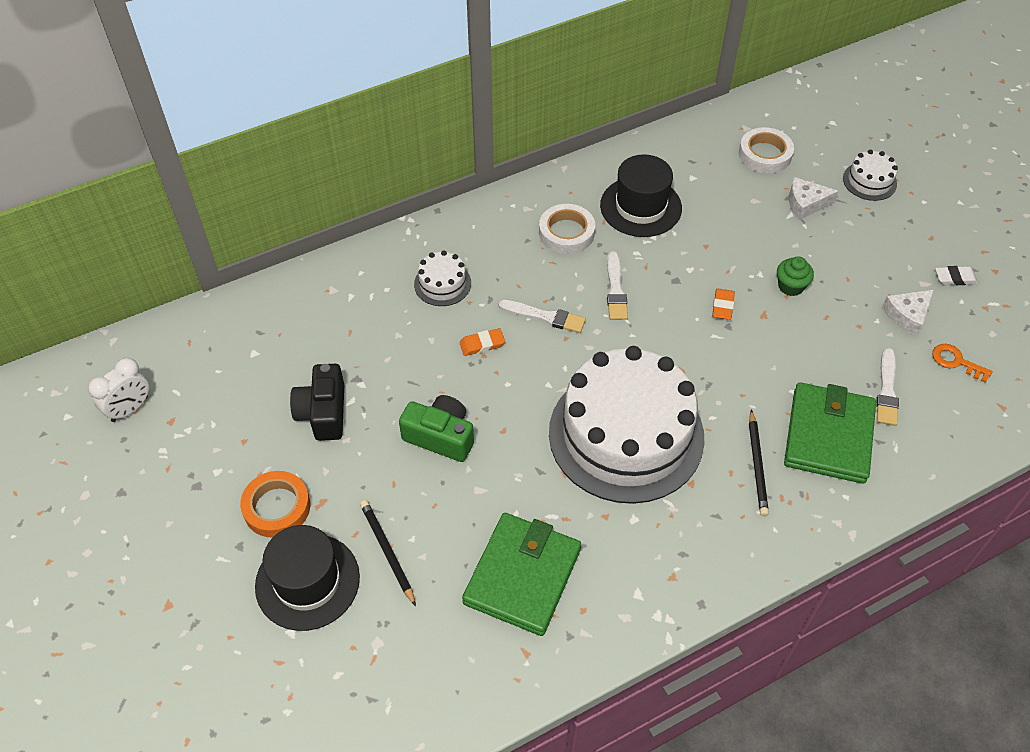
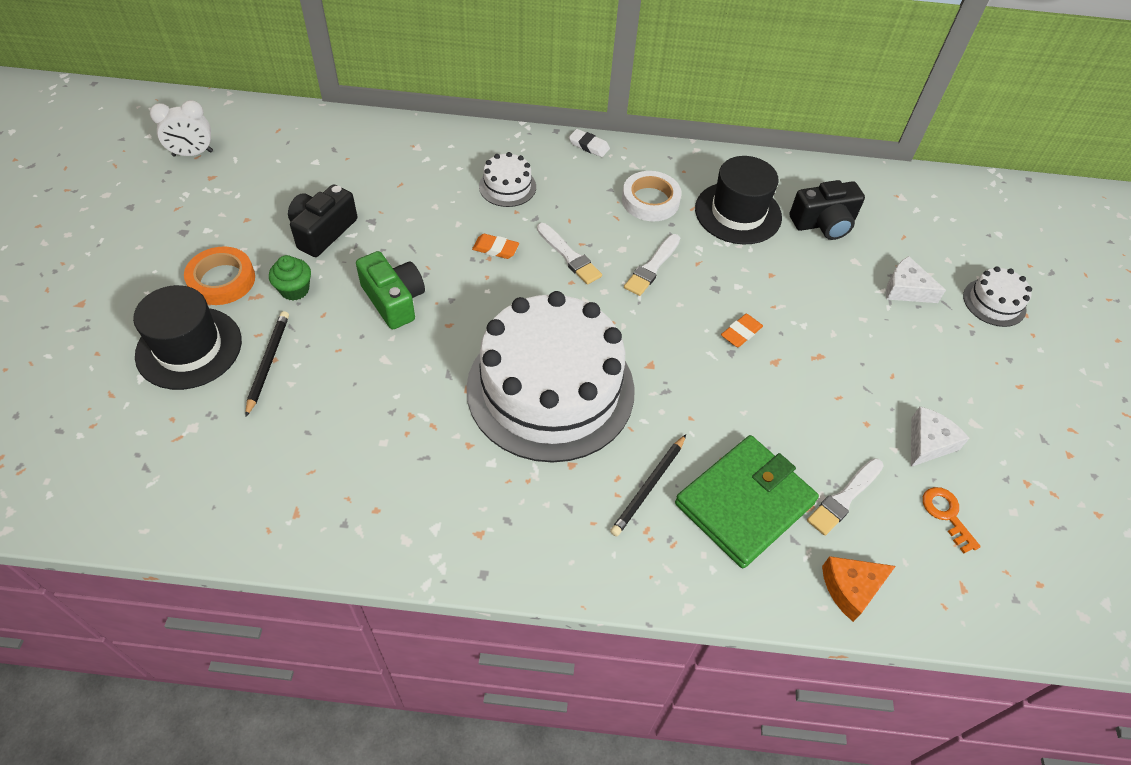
camera: 30 degrees right, 0 degrees up
green wallet [462,513,581,636] -> none
white tape [739,127,794,173] -> none
green cupcake [777,256,814,296] -> green cupcake moved to [269,255,311,300]
white cheese [882,290,934,336] -> white cheese turned 135 degrees clockwise [911,407,970,467]
white eraser [935,266,978,285] -> white eraser moved to [569,129,610,157]
none -> black camera [790,180,865,240]
none -> orange cheese [822,556,896,622]

